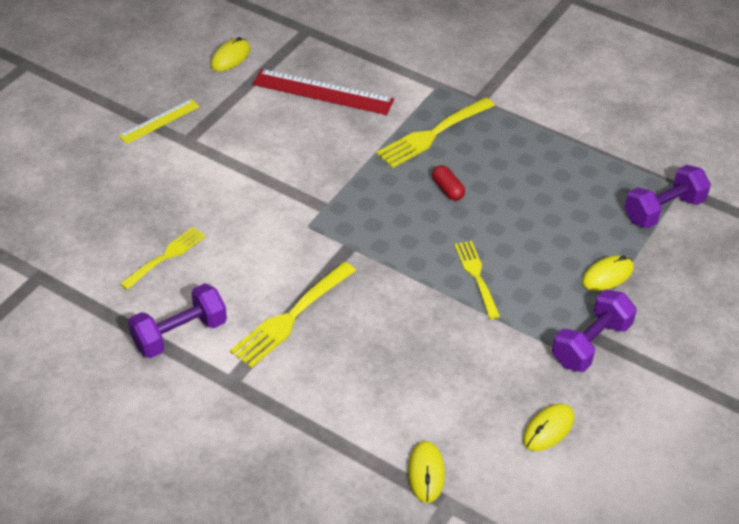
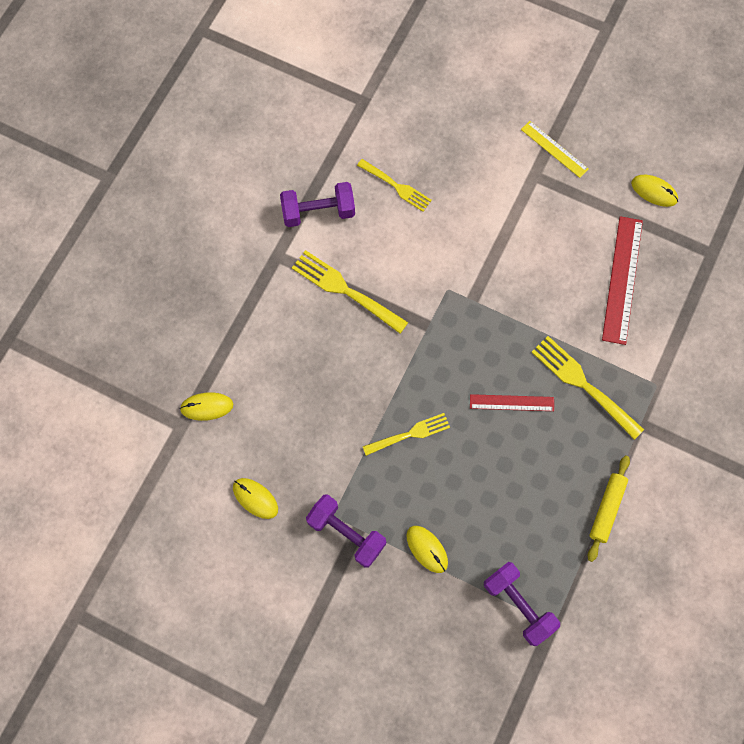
camera: 85 degrees right, 25 degrees up
purple dumbbell [128,283,227,358] -> purple dumbbell turned 60 degrees counterclockwise [280,182,355,227]
red capsule [432,165,465,201] -> red ruler [470,394,554,411]
none -> yellow rolling pin [588,455,630,562]

